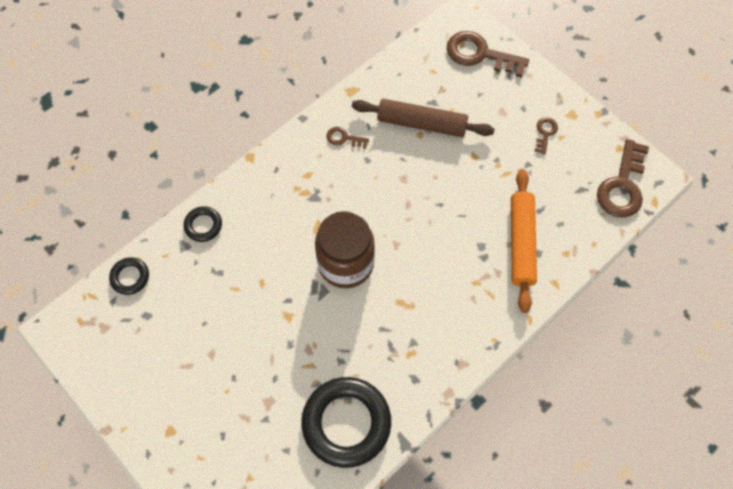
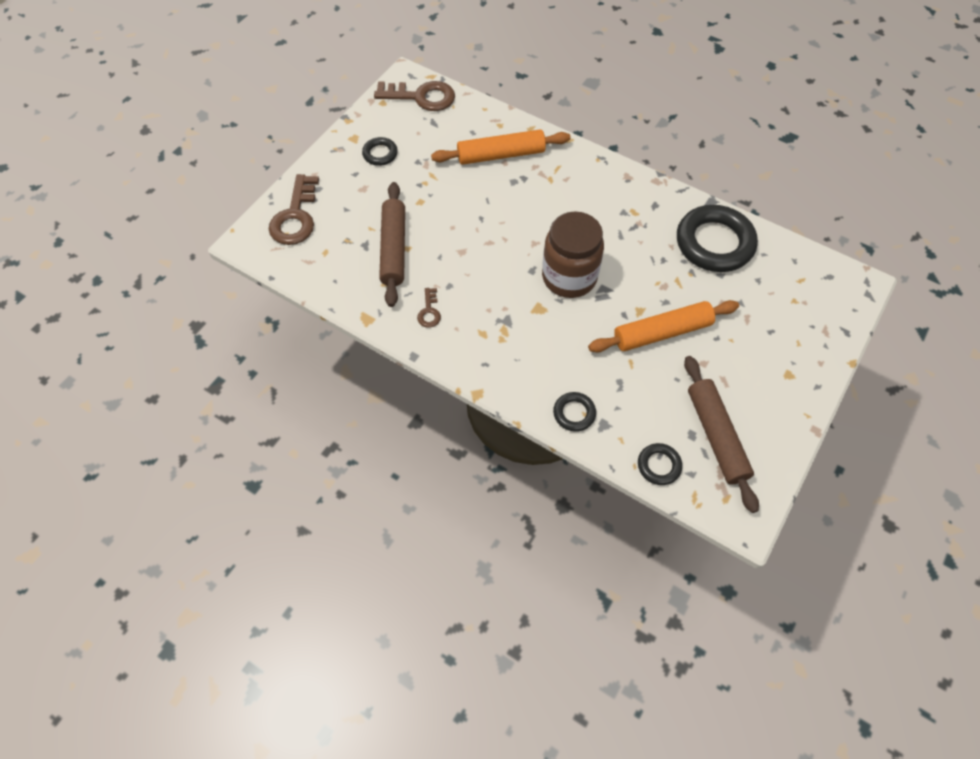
camera: 105 degrees left, 5 degrees down
brown key [534,117,558,155] -> black ring [362,137,398,166]
none -> orange rolling pin [588,300,739,353]
none -> brown rolling pin [684,356,759,513]

